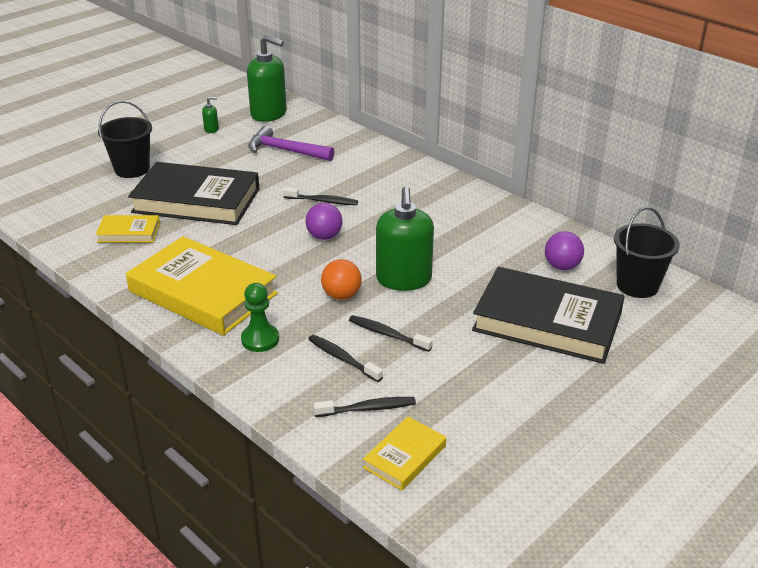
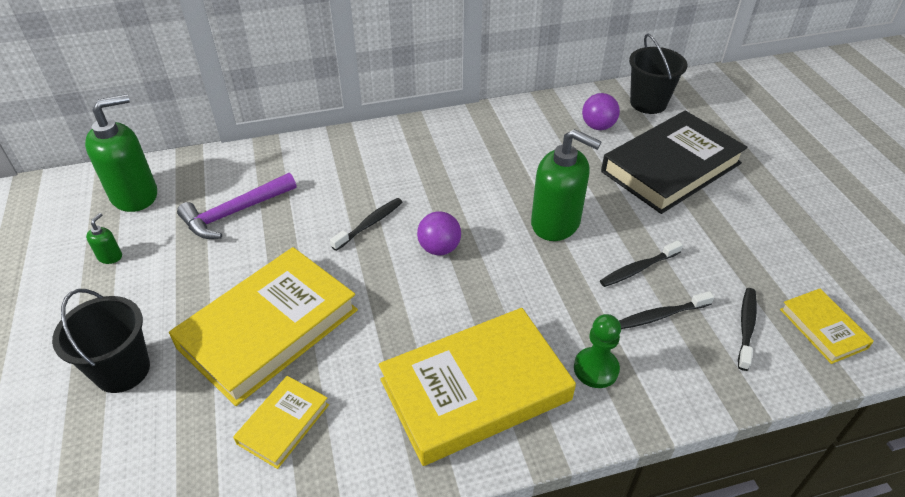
camera: 60 degrees left, 10 degrees up
black book [128,162,260,225] -> yellow book [169,247,358,406]
orange ball [321,259,362,300] -> none

